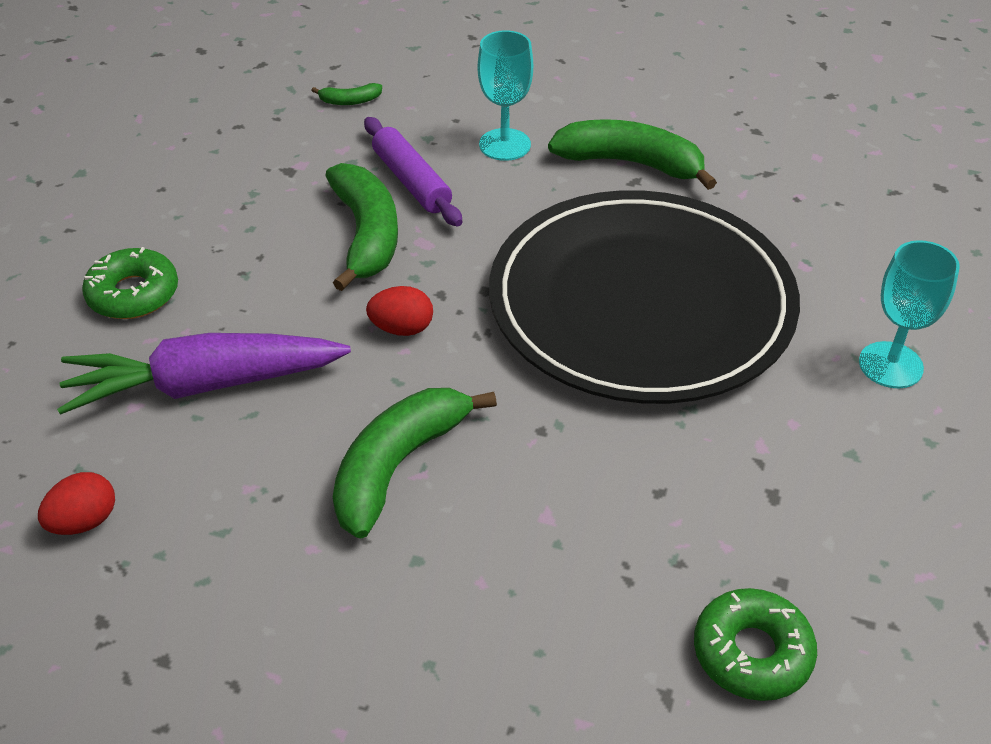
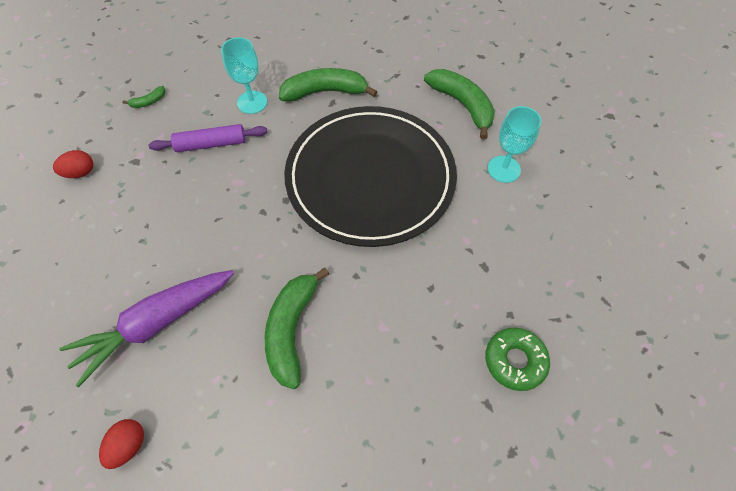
camera: 25 degrees left, 15 degrees up
green donut [82,247,178,319] -> none
green banana [325,163,398,291] -> green banana moved to [424,69,495,140]
purple rolling pin [364,117,462,227] -> purple rolling pin turned 45 degrees counterclockwise [148,124,267,152]
red egg [366,286,433,336] -> red egg moved to [53,150,93,178]

